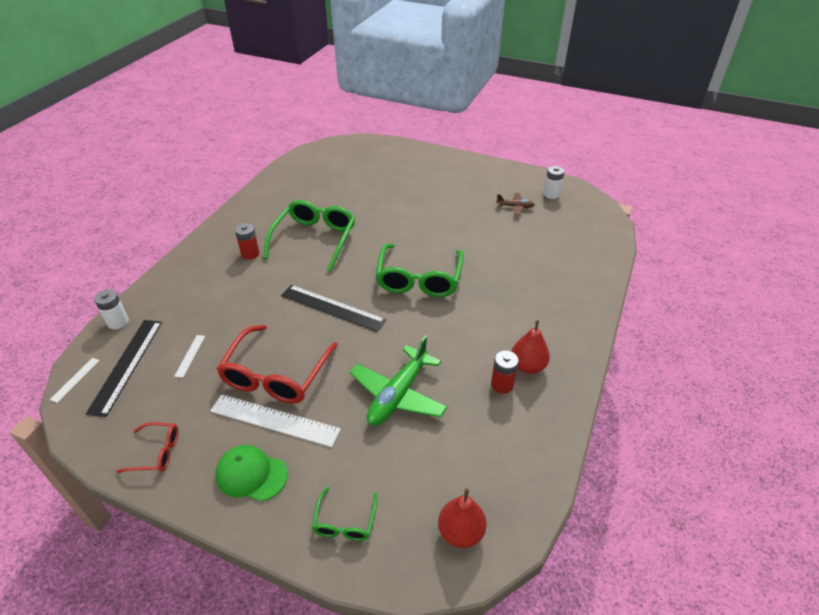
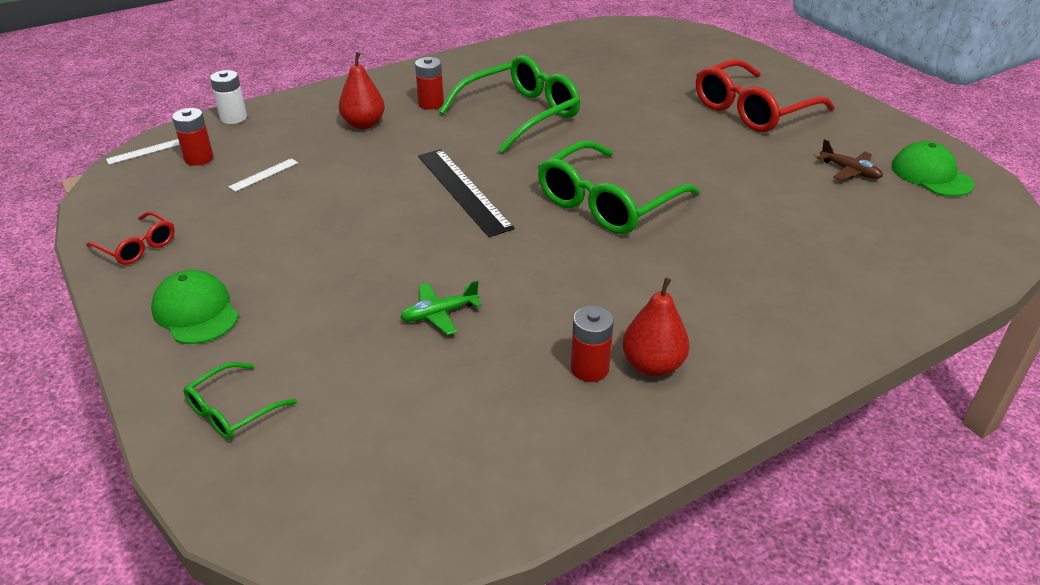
camera: 35 degrees right, 5 degrees down
black ruler [86,320,162,417] -> red battery [172,108,213,166]
white ruler [210,394,341,447] -> none
red glasses [217,325,338,404] -> red glasses moved to [696,59,835,132]
green plane [350,336,447,426] -> green plane [400,280,482,335], size x0.50
red pear [438,488,486,548] -> red pear moved to [339,52,385,129]
white battery [543,166,565,199] -> green cap [892,141,974,197]

